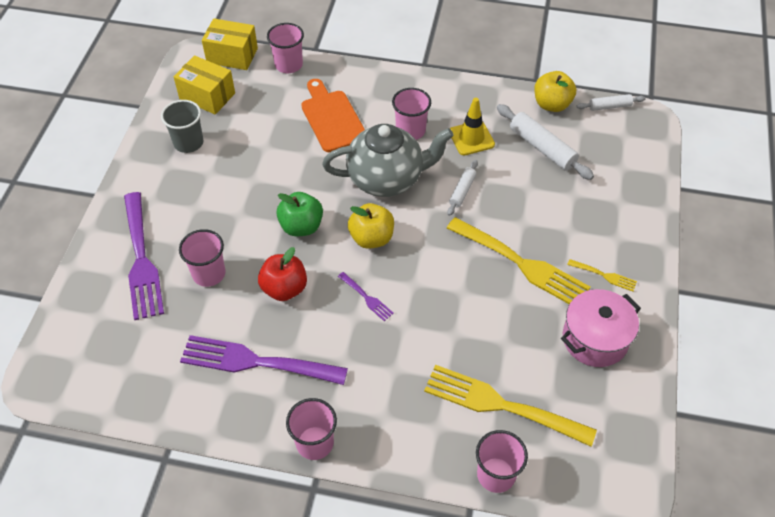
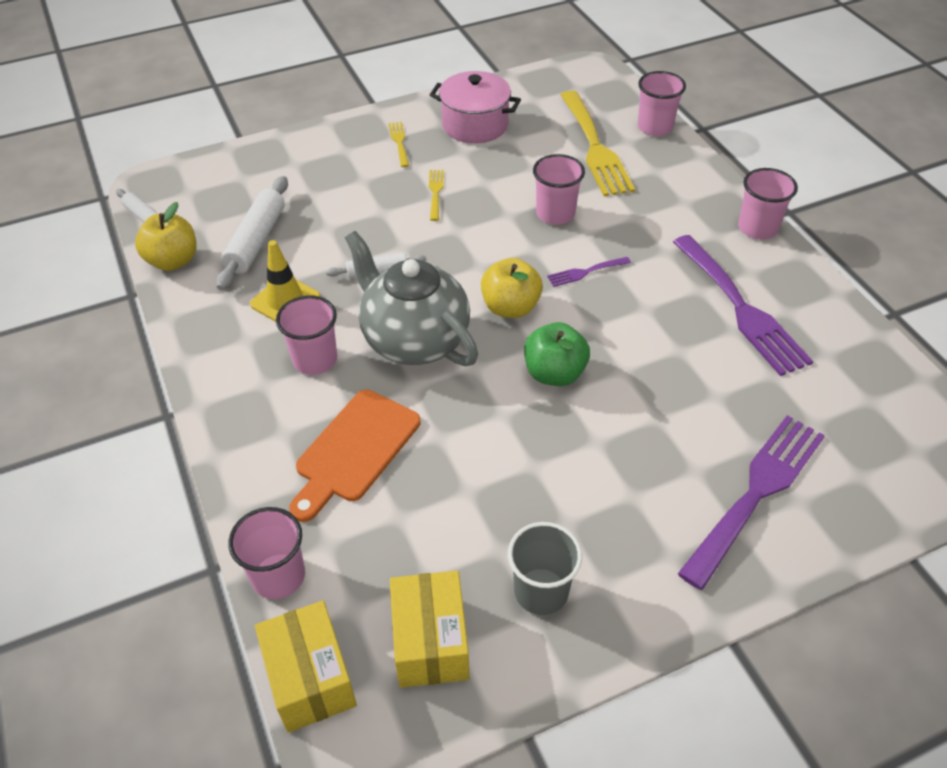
camera: 125 degrees left, 5 degrees down
pink cup [179,229,226,287] -> pink cup moved to [533,154,585,225]
red apple [258,247,307,301] -> none
purple fork [338,272,394,321] -> purple fork turned 120 degrees counterclockwise [547,257,631,287]
yellow fork [447,217,591,304] -> yellow fork [429,170,444,221], size x0.45

